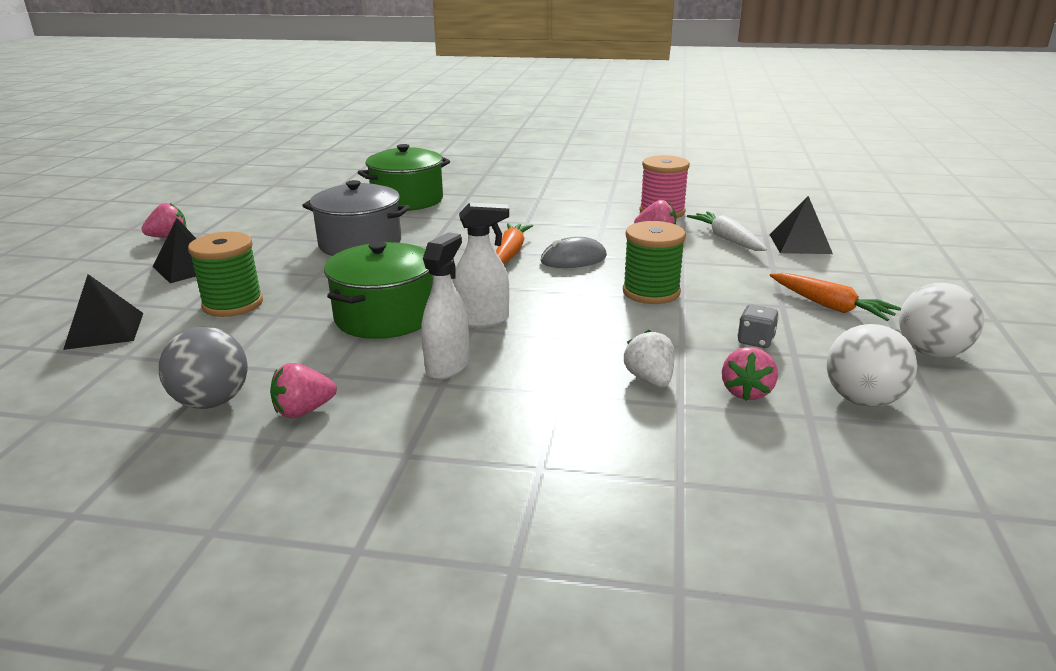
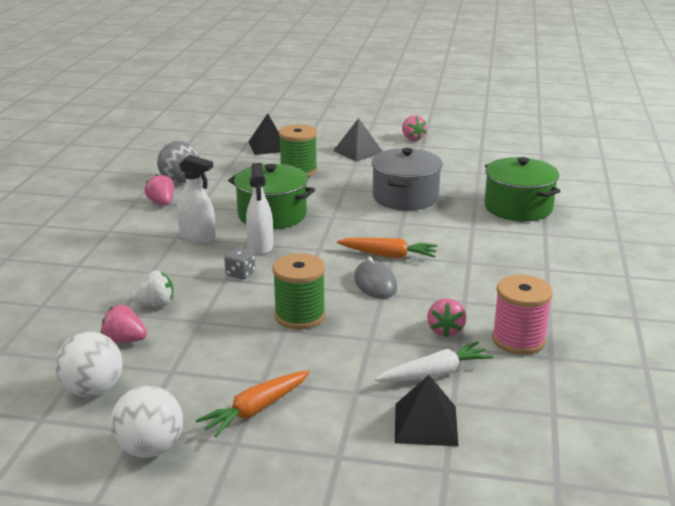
camera: 90 degrees right, 0 degrees up
grey dice [737,305,779,348] -> grey dice moved to [224,247,255,279]

